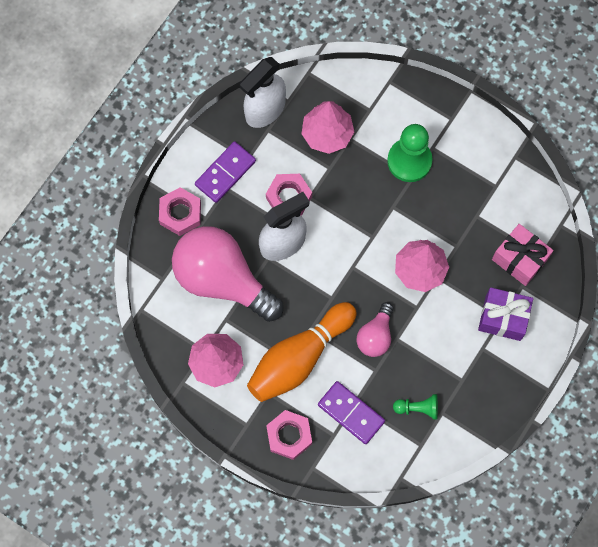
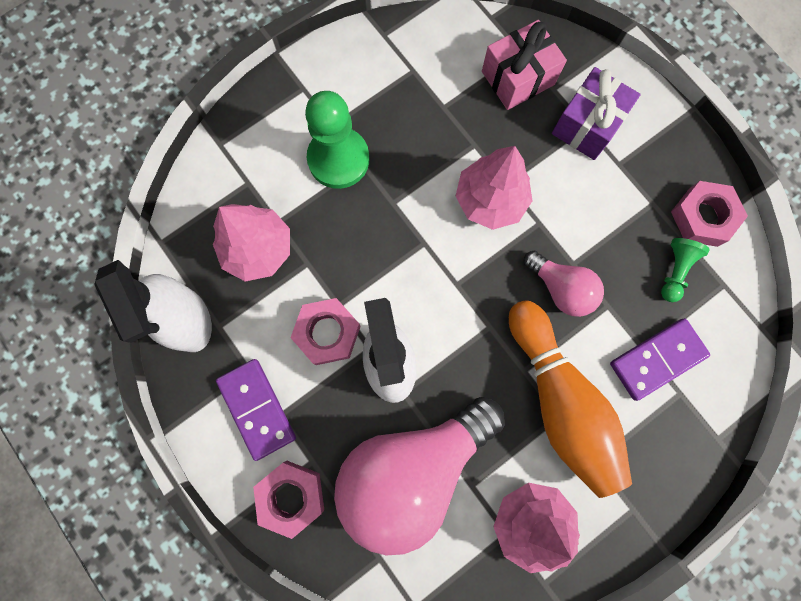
camera: 70 degrees left, 5 degrees up
pink nut [266,410,312,460] -> pink nut moved to [671,181,748,247]

